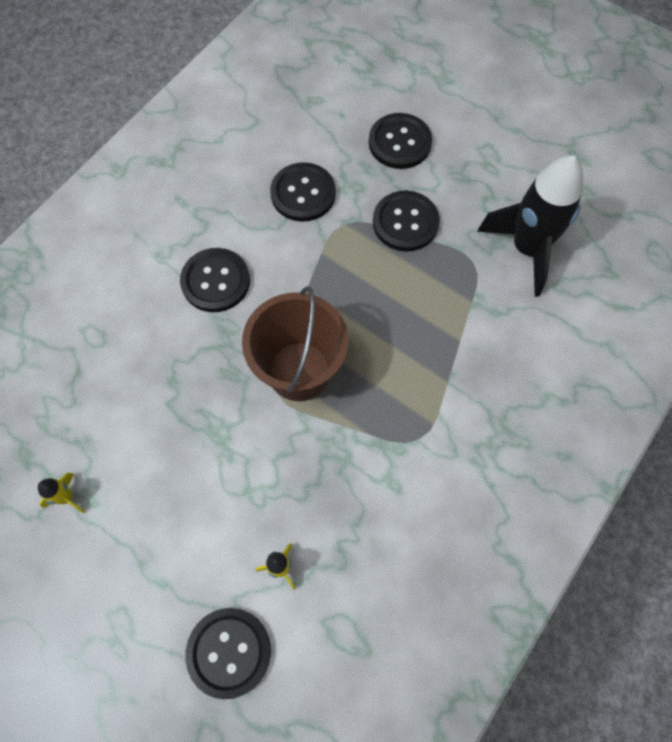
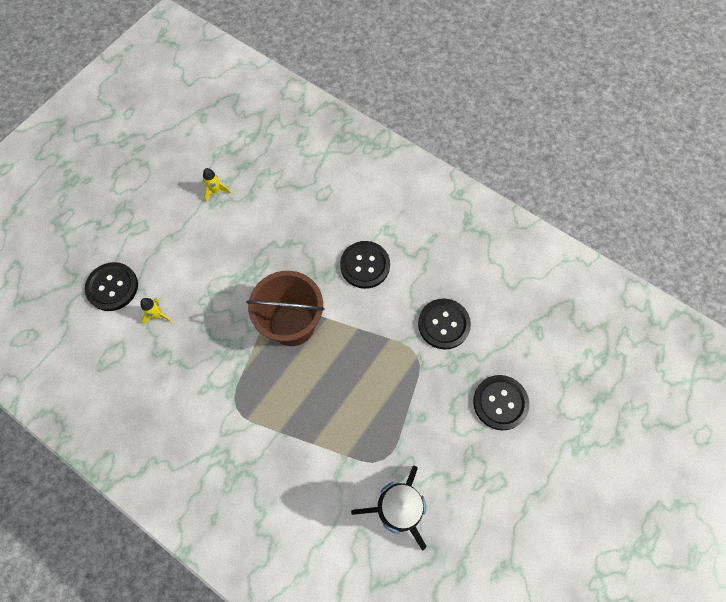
camera: 90 degrees right, 0 degrees up
black button [373,191,440,252] -> none

